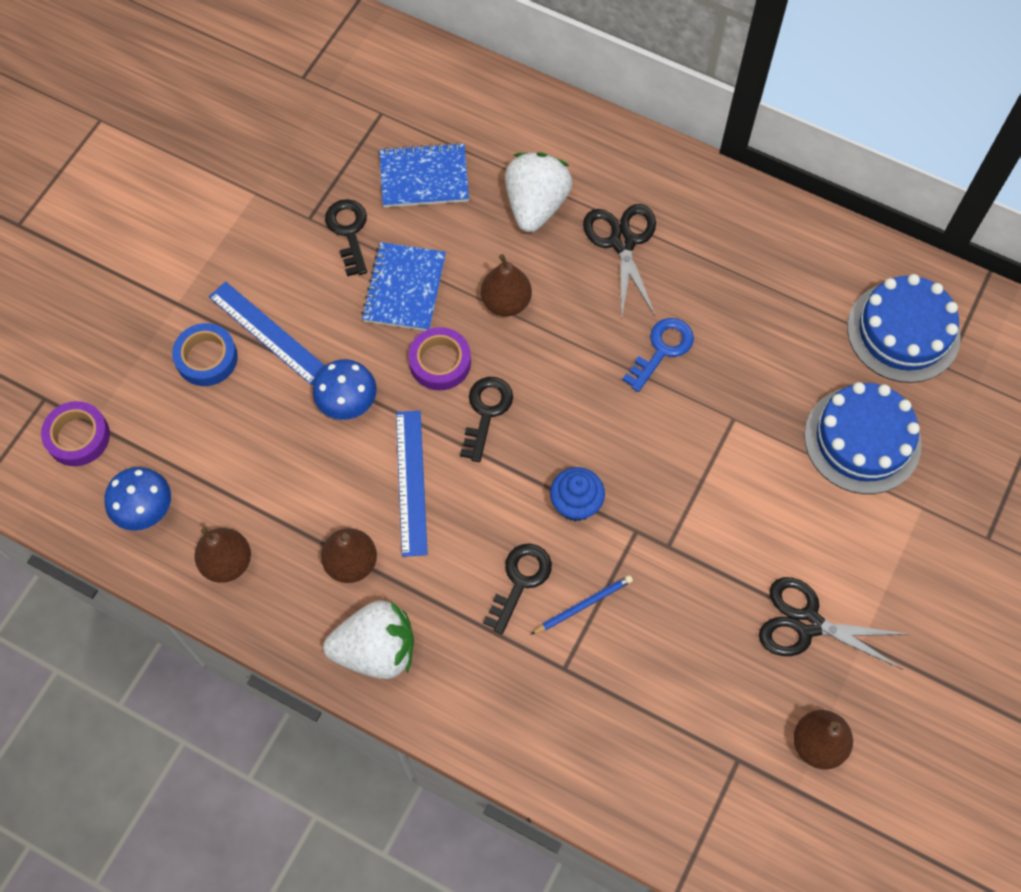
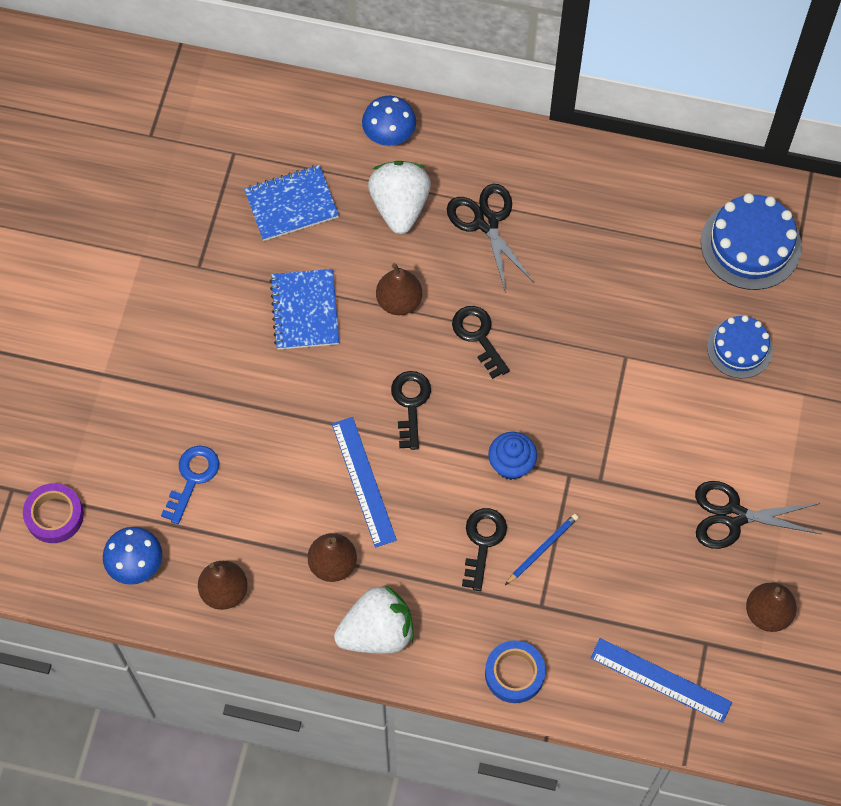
camera: 15 degrees left, 0 degrees up
blue tape [172,323,238,386] -> blue tape moved to [485,640,546,703]
blue ruler [209,281,325,385] -> blue ruler moved to [590,638,732,723]
blue mushroom [313,359,377,420] -> blue mushroom moved to [362,96,416,146]
black key [325,199,367,276] -> black key moved to [452,306,510,379]
purple tape [408,327,471,390] -> none
blue key [622,318,694,392] -> blue key moved to [161,446,219,524]
blue cake [804,382,922,494] -> blue cake [707,315,773,379], size x0.64

